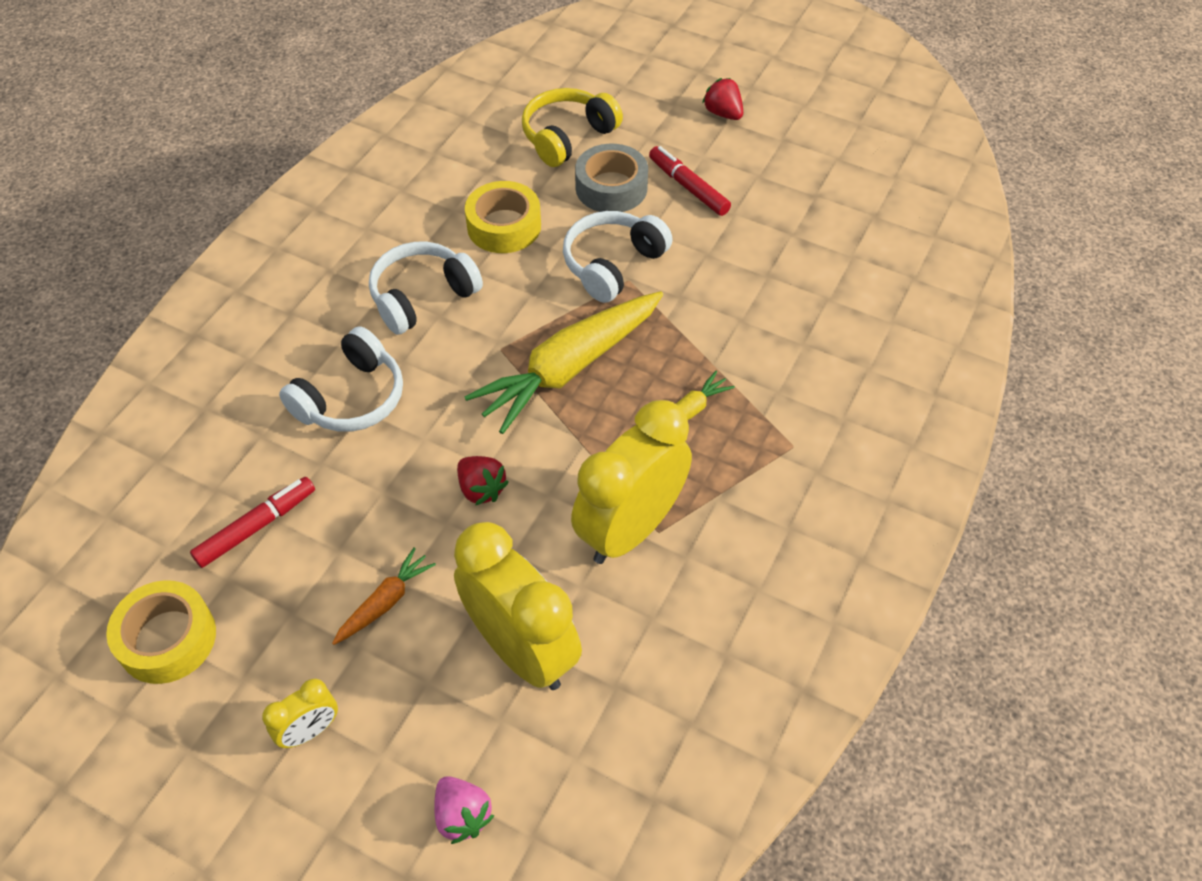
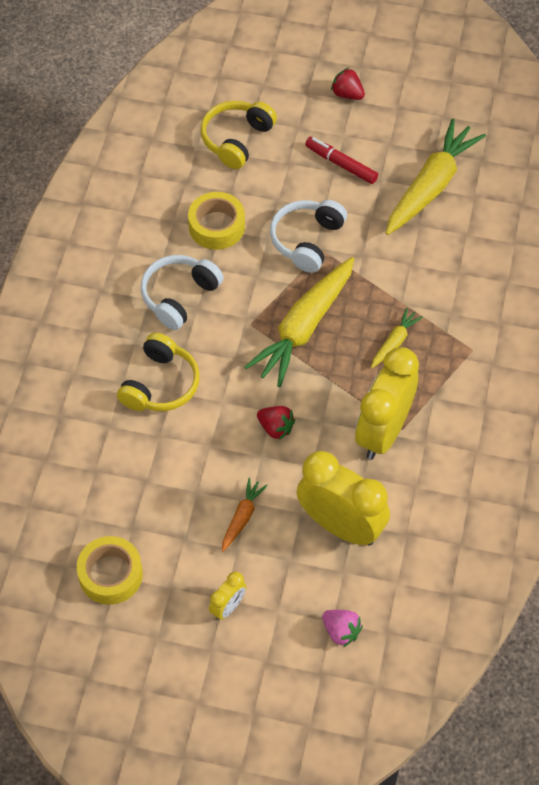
camera: 15 degrees left, 5 degrees up
red marker [190,477,315,568] -> none
white headphones [279,326,403,432] -> yellow headphones [117,333,200,411]
grey tape [575,144,648,212] -> none
none -> yellow carrot [386,119,486,235]

